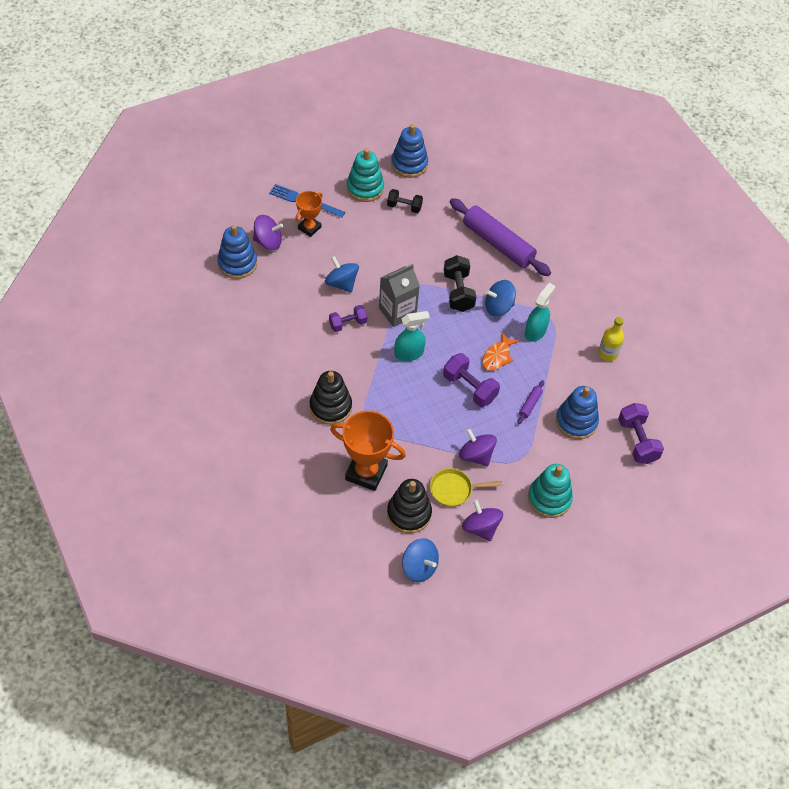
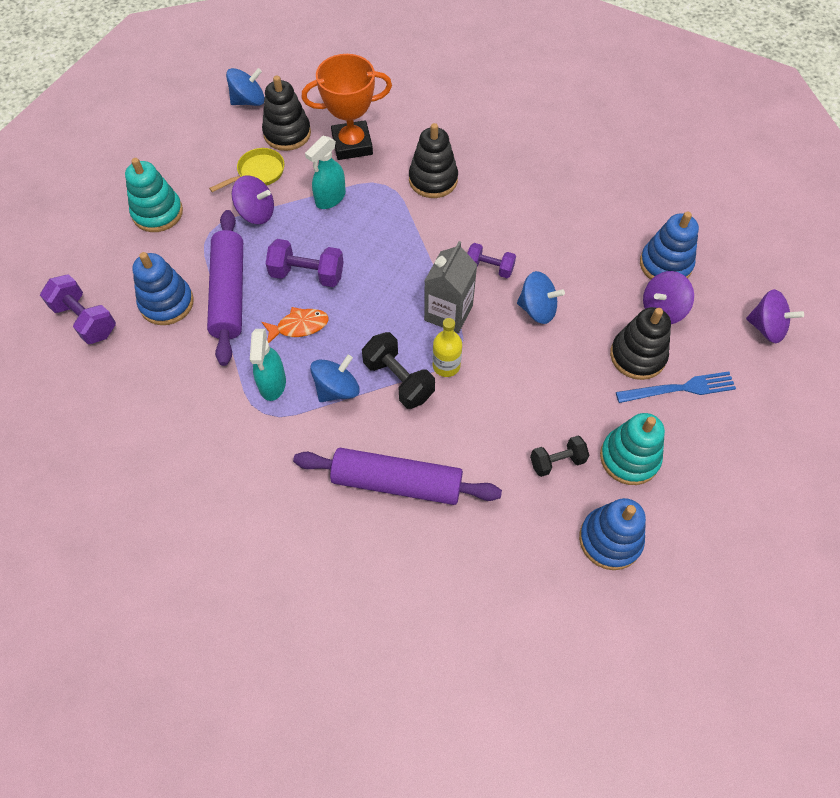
camera: 150 degrees right, 5 degrees up
orange trophy [295,191,323,237] -> black stacking toy [610,307,671,380]
purple dumbbell [329,305,367,332] -> purple dumbbell turned 75 degrees clockwise [467,243,516,278]
turquoise spray bottle [394,311,430,361] -> turquoise spray bottle moved to [305,136,346,209]
blue spinning top [402,538,439,582] -> blue spinning top turned 150 degrees clockwise [226,68,265,106]
purple spinning top [462,499,503,541] -> purple spinning top moved to [746,289,804,343]
orange fish [482,332,519,371] -> orange fish turned 75 degrees clockwise [262,307,329,343]
purple rolling pin [517,380,544,424] -> purple rolling pin [207,210,243,366], size x2.46
yellow bottle [598,317,624,361] -> yellow bottle moved to [433,318,462,377]

